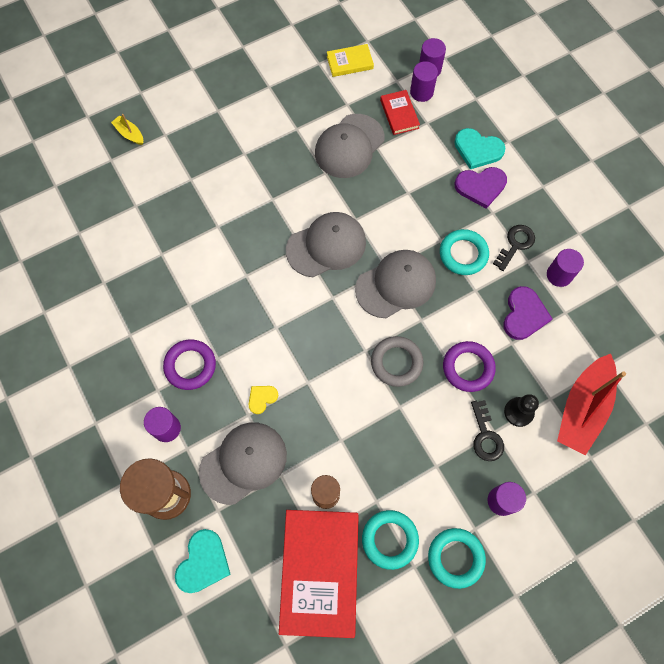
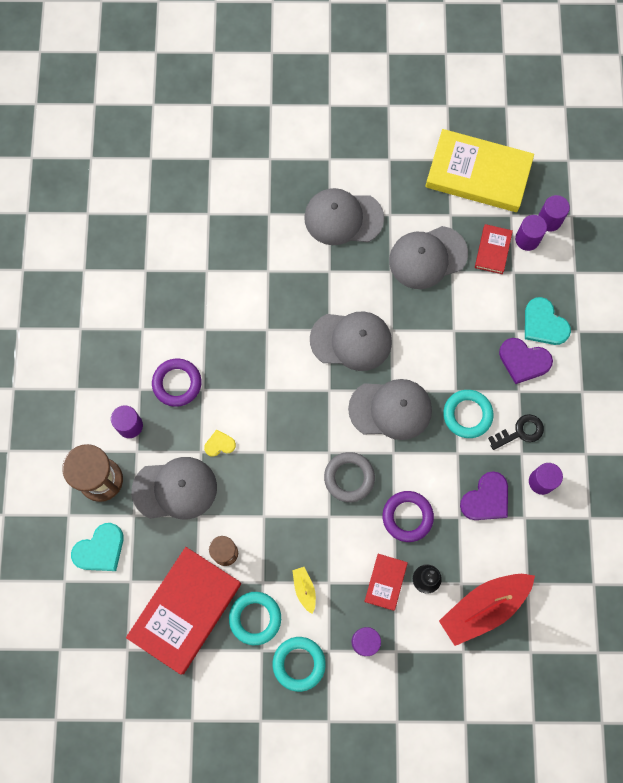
camera: 30 degrees right, 5 degrees up
yellow boat [111,114,143,145] -> yellow boat moved to [292,567,316,614]
yellow book [327,44,374,77] -> yellow book [425,129,534,212], size x2.12
black key [471,400,504,461] -> red book [364,554,408,611]
none -> grey cap [304,188,384,245]

